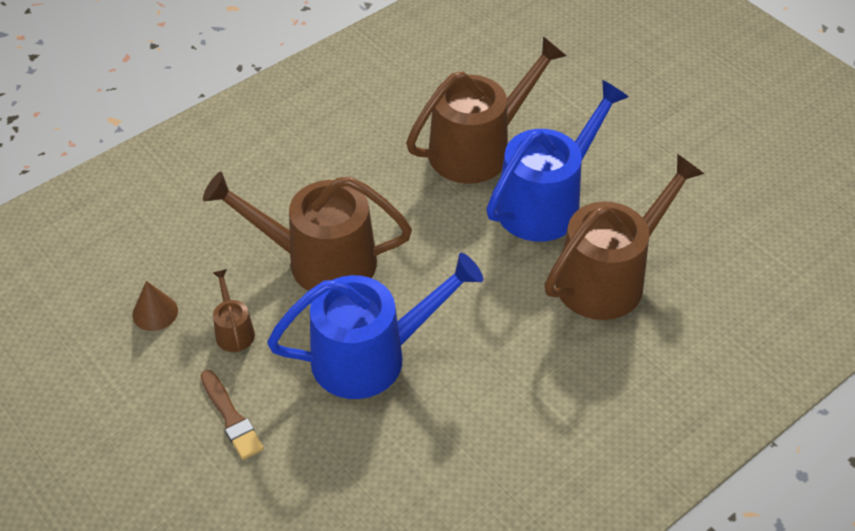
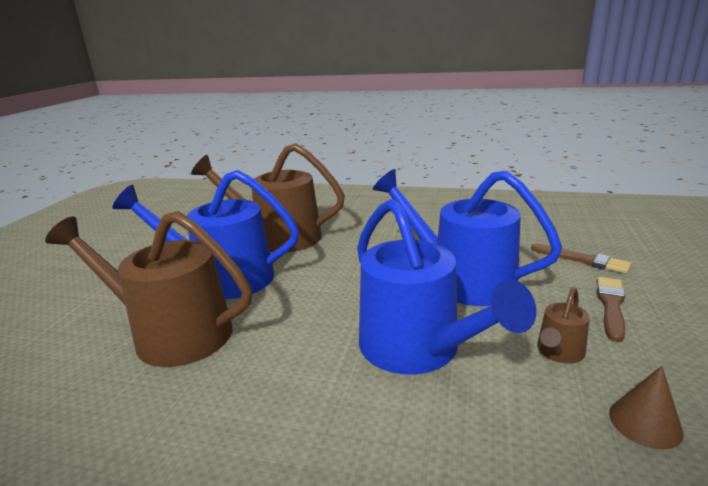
camera: 125 degrees left, 25 degrees down
brown watering can [203,172,412,291] -> blue watering can [357,199,537,374]
none -> brown brush [531,243,631,274]

